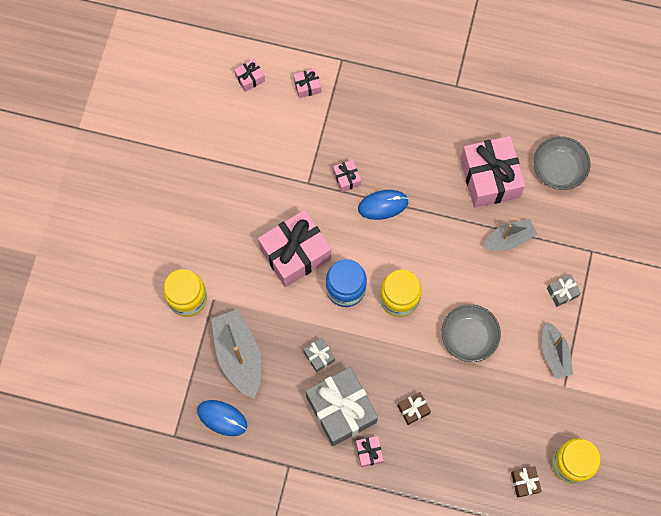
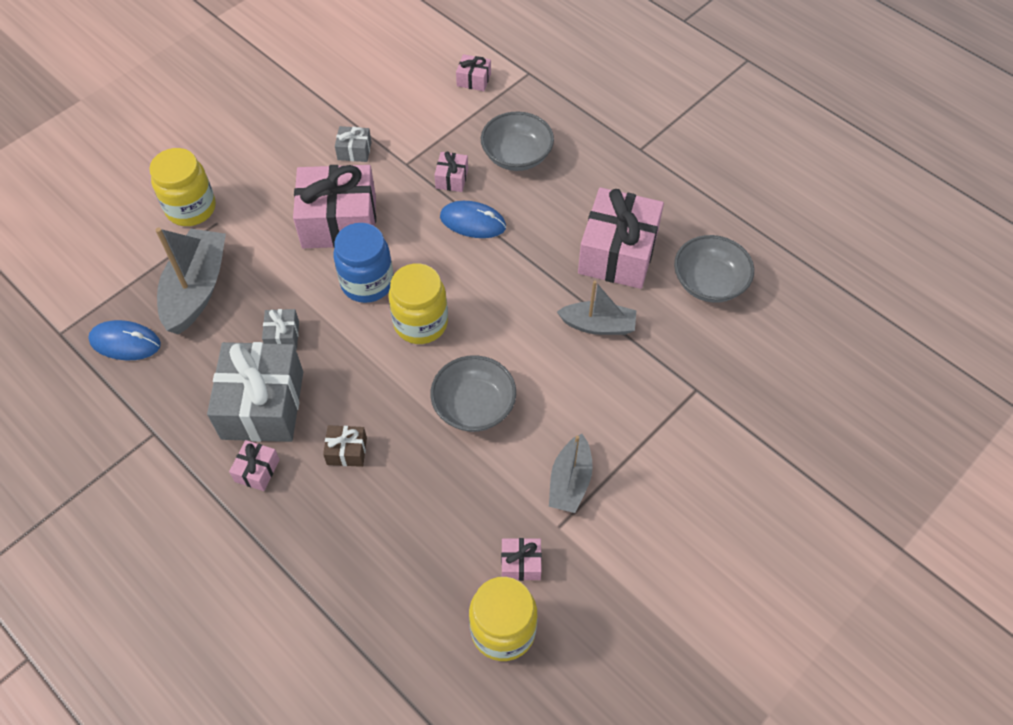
camera: 30 degrees right, 15 degrees down
blue mouse [197,400,247,436] -> blue mouse turned 45 degrees counterclockwise [88,320,161,360]
pink gift [234,59,265,92] -> pink gift moved to [501,538,542,581]
brown gift [511,466,542,498] -> none
grey gift [547,274,581,307] -> grey gift moved to [335,126,372,162]
none -> grey bowl [481,111,554,171]

